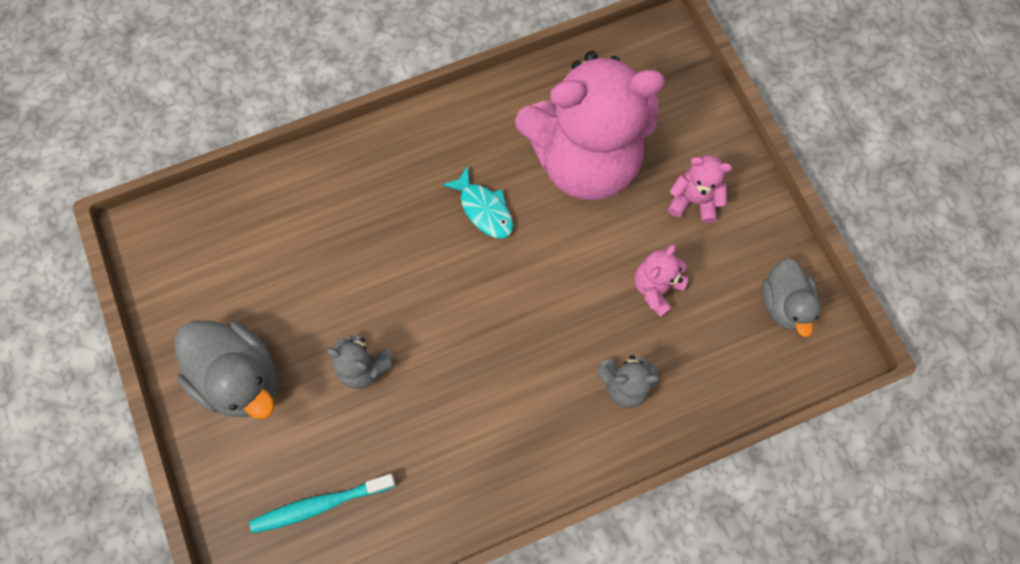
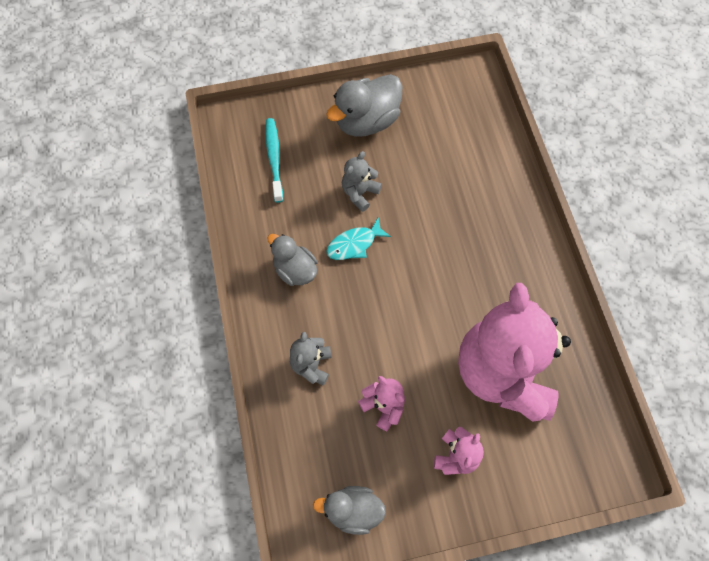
camera: 100 degrees right, 5 degrees down
turquoise fish [442,166,513,239] -> turquoise fish moved to [326,218,391,260]
none -> grey duck [267,234,318,286]

